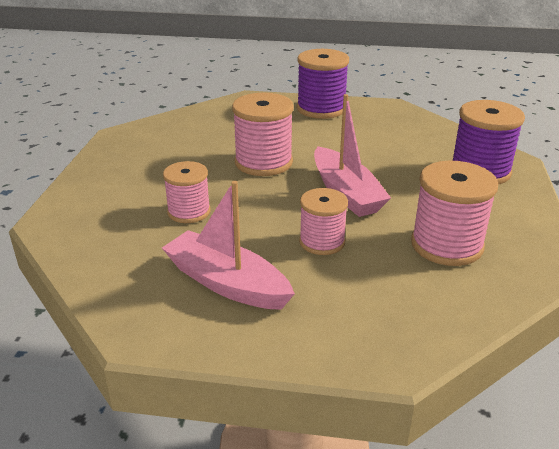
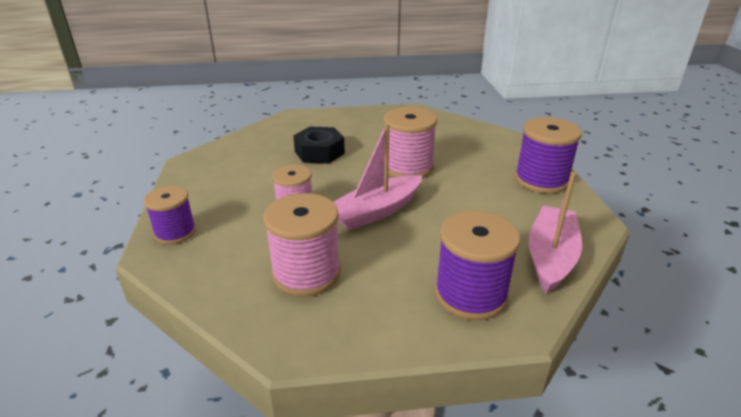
camera: 75 degrees right, 0 degrees up
pink boat [162,181,295,310] -> pink boat moved to [529,172,582,294]
pink spool [163,161,210,223] -> black nut [293,127,345,164]
none -> purple spool [144,186,196,244]

